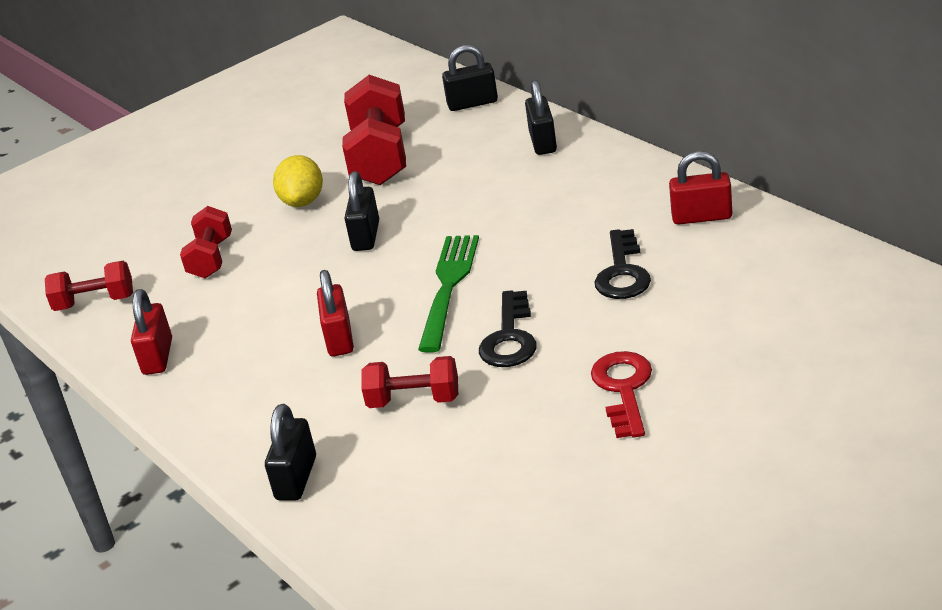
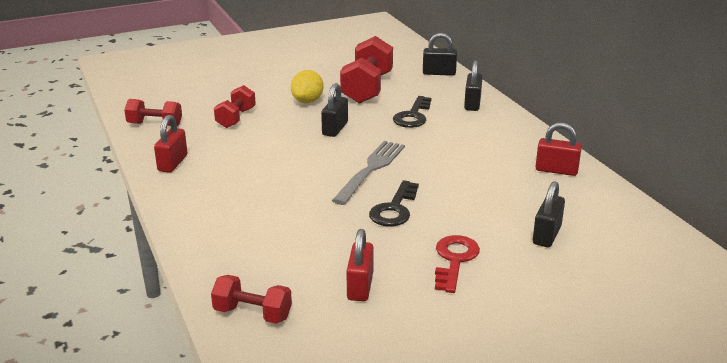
camera: 10 degrees right, 5 degrees down
black padlock [265,404,316,501] -> black padlock moved to [533,181,565,247]
red padlock [317,270,354,356] -> red padlock moved to [347,229,374,301]
red dumbbell [361,356,458,408] -> red dumbbell moved to [211,275,292,324]
green fork [418,235,479,353] -> grey fork [332,141,405,205]
black key [595,229,651,299] -> black key moved to [393,96,432,128]

